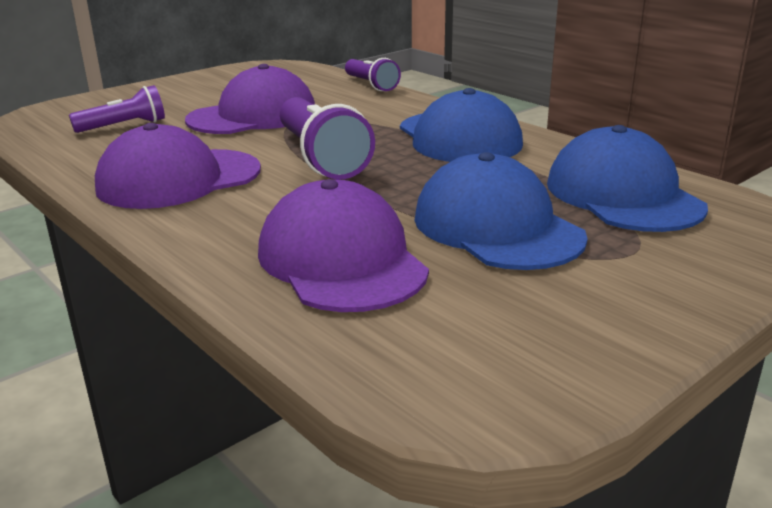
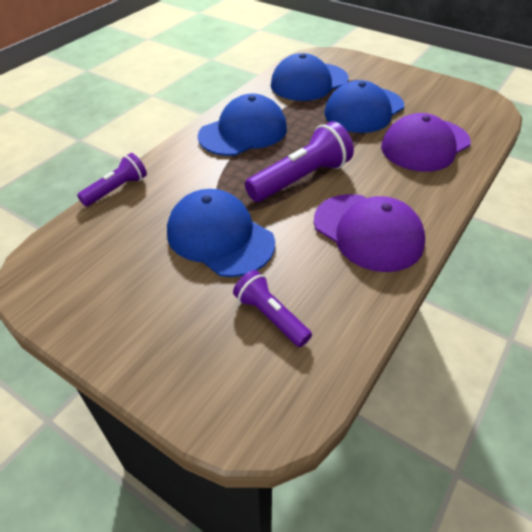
camera: 105 degrees left, 20 degrees up
purple cap [185,64,315,134] -> blue cap [167,189,275,277]

